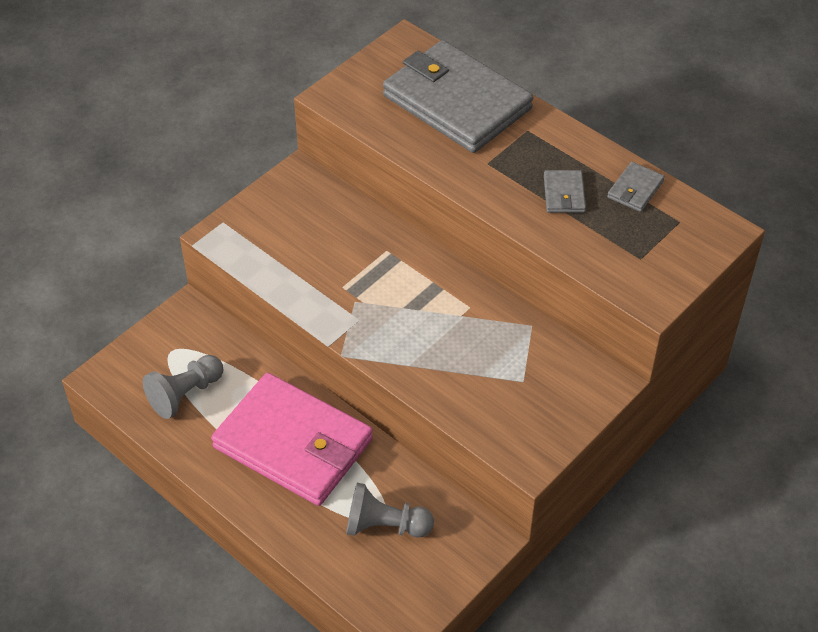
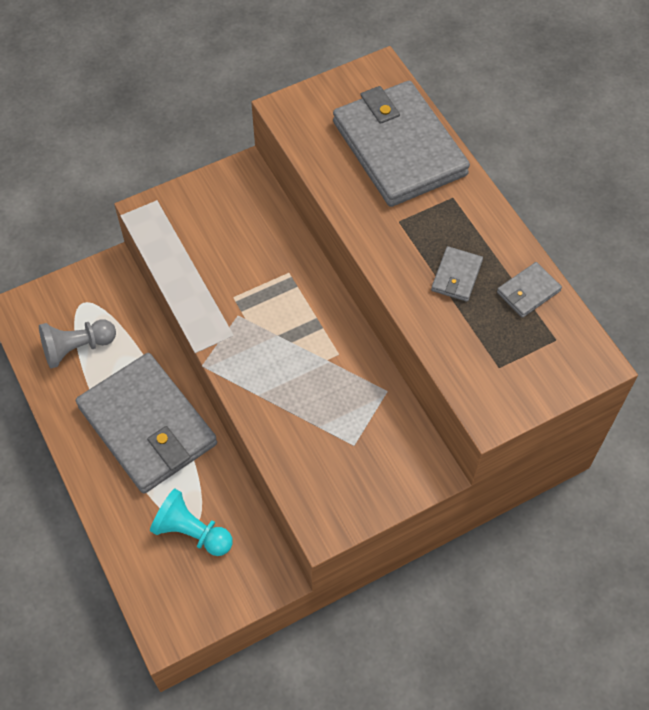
camera: 20 degrees right, 10 degrees up
pink wallet [211,373,373,506] -> grey wallet [76,353,217,494]
grey pawn [346,483,434,538] -> turquoise pawn [150,489,233,556]

